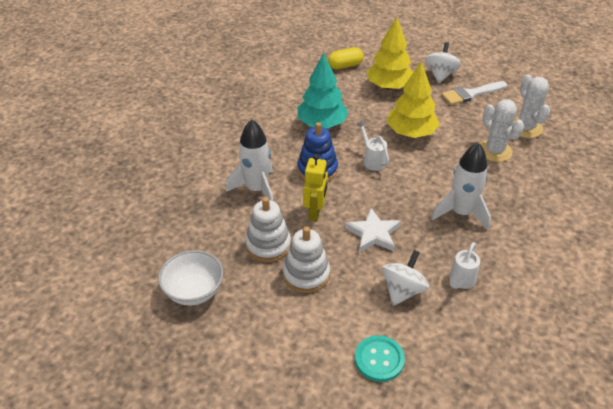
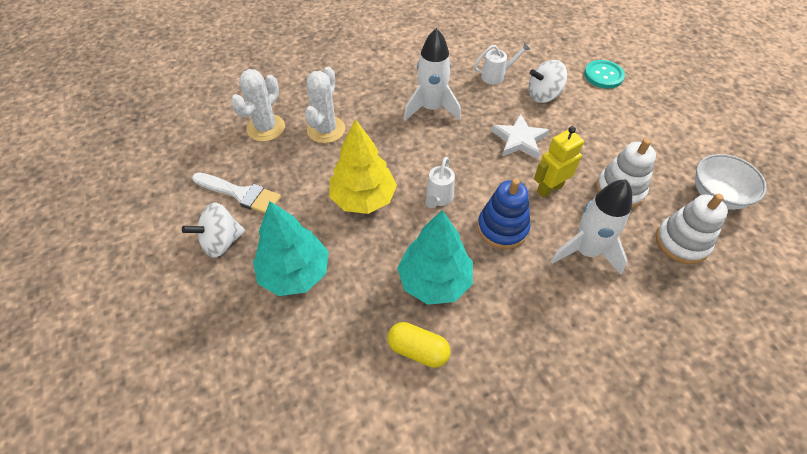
camera: 135 degrees left, 10 degrees up
white stacking toy [283,226,330,293] -> white stacking toy moved to [656,194,728,264]
yellow capsule [328,47,363,69] -> yellow capsule moved to [387,322,451,368]
yellow tree [367,17,414,90] -> turquoise tree [253,201,329,296]

